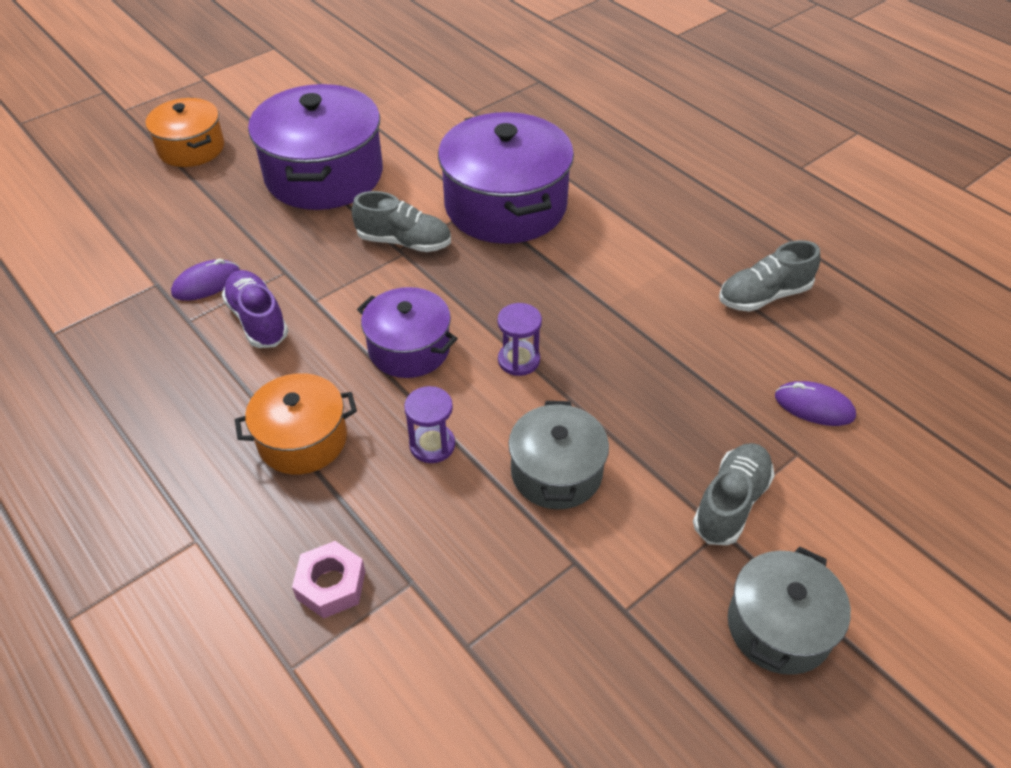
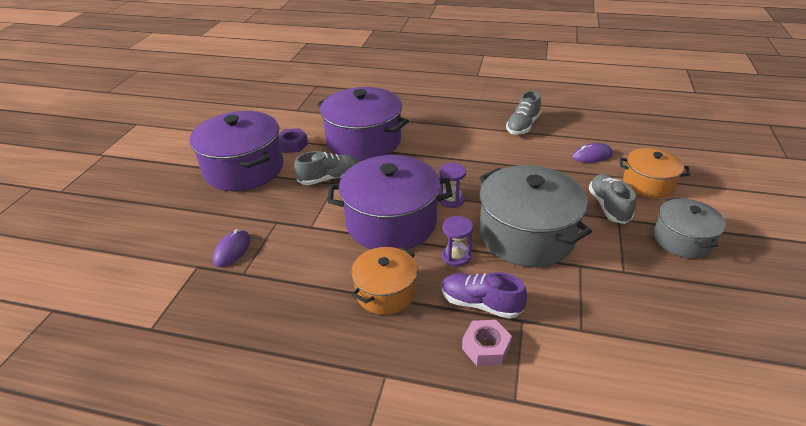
camera: 35 degrees left, 10 degrees down
orange pot [145,98,224,167] -> orange pot moved to [620,148,690,198]
purple shoe [222,270,288,348] -> purple shoe moved to [442,272,527,319]
purple pot [357,287,458,378] -> purple pot [327,155,453,250], size x1.73
grey pot [508,401,609,510] -> grey pot [479,165,592,267], size x1.73
none -> purple nut [278,128,308,153]

